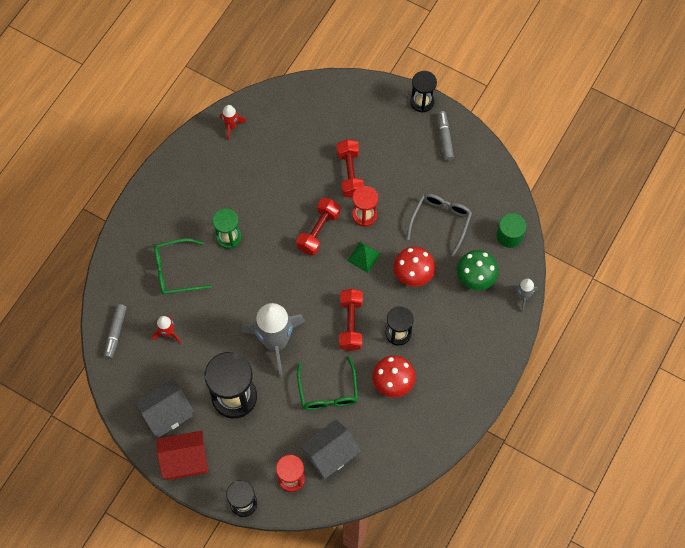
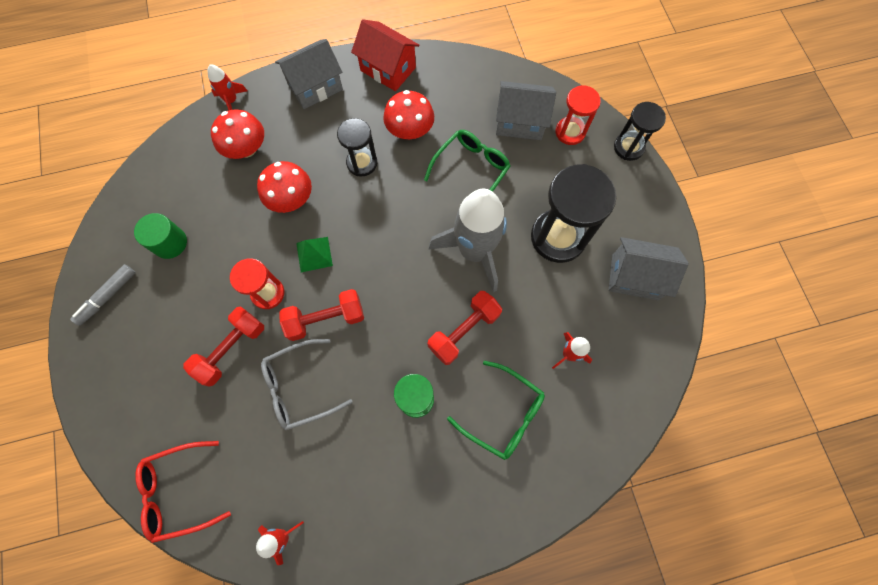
camera: 135 degrees left, 5 degrees up
grey marker [104,304,127,359] -> none
red house [157,431,208,480] -> red house moved to [351,19,419,91]
red dumbbell [339,289,363,351] -> red dumbbell moved to [427,291,502,365]
grey glasses [407,194,472,257] -> grey glasses moved to [261,339,353,430]
black hourglass [410,71,437,113] -> none
green mushroom [457,250,499,290] -> red mushroom [211,109,264,159]
green cylinder [496,213,526,248] -> green cylinder moved to [134,213,187,259]
grey rocket [509,279,538,312] -> red rocket [208,64,247,110]
none -> red glasses [135,441,231,543]
none -> grey house [275,39,343,109]

